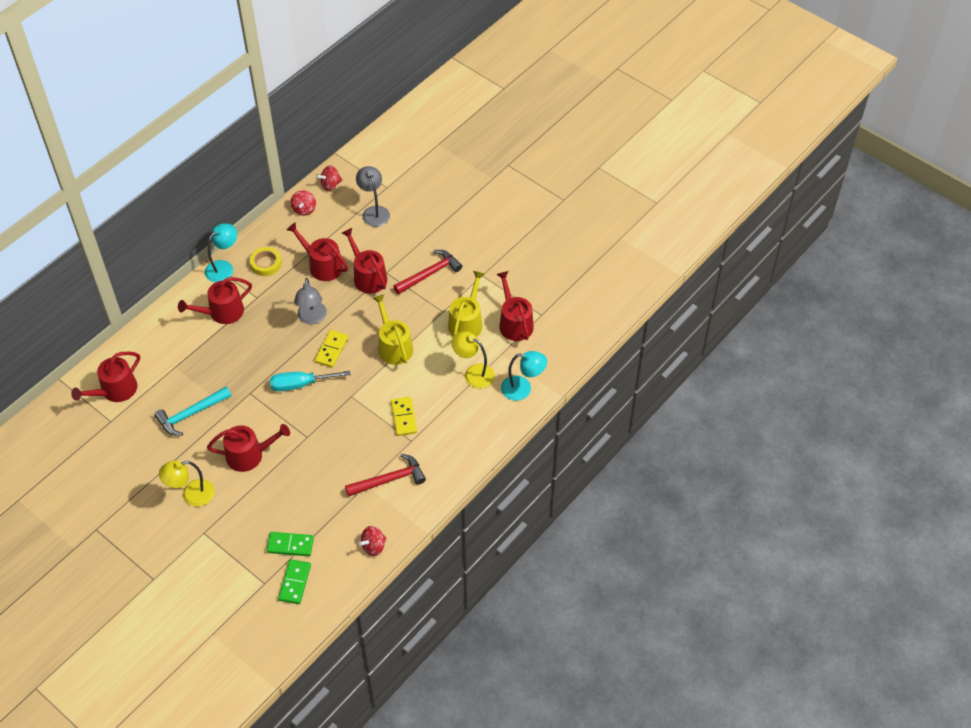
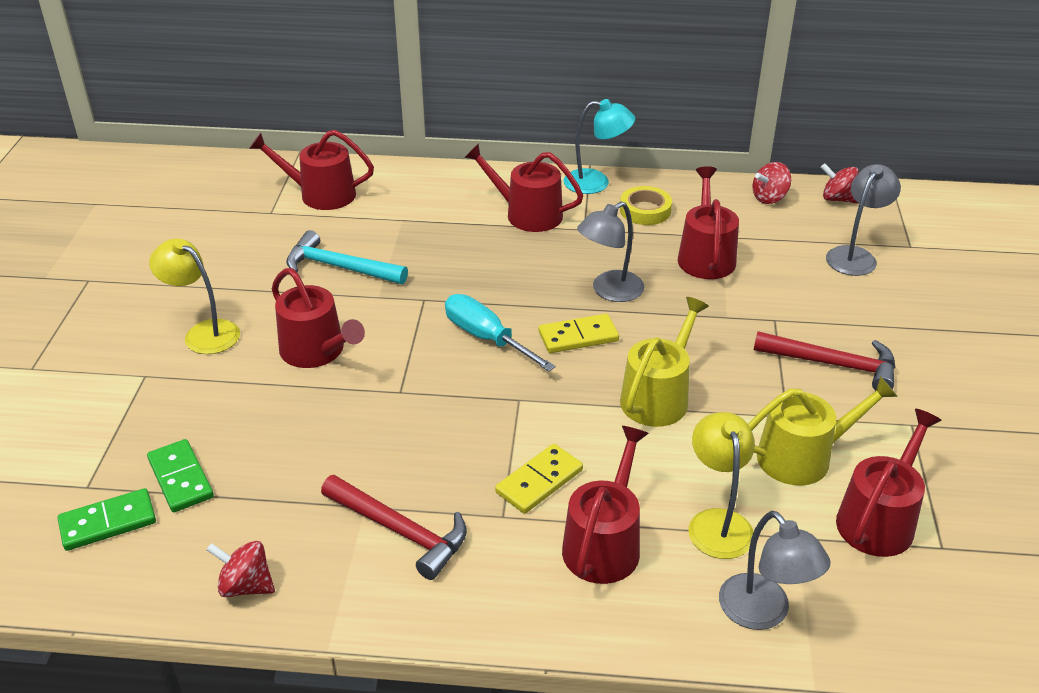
camera: 55 degrees right, 15 degrees down
red watering can [342,228,387,294] -> red watering can moved to [562,426,649,584]
turquoise lamp [501,351,547,401] -> grey lamp [719,511,831,630]

